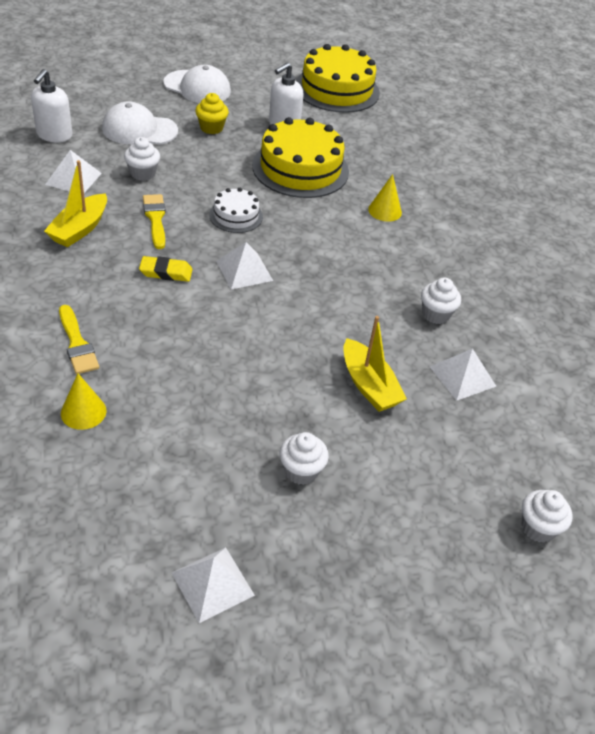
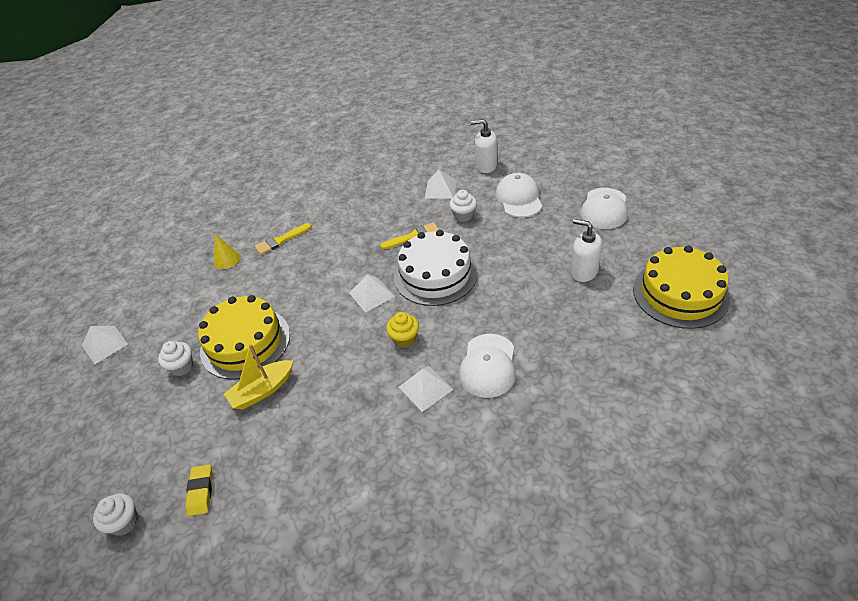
camera: 90 degrees right, 0 degrees up
yellow boat [44,160,107,247] -> none
yellow eraser [139,256,193,282] -> yellow eraser moved to [185,465,213,516]
yellow cupcake [195,93,229,134] -> yellow cupcake moved to [386,312,419,348]
white cake [209,188,263,233] -> white cake [394,230,478,306], size x1.95
yellow cake [252,117,349,198] -> yellow cake moved to [198,295,290,380]
yellow cone [368,174,402,222] -> white cap [459,334,516,398]
white cupcake [421,277,461,324] -> none
white pyramid [430,349,496,401] -> white pyramid moved to [399,366,454,412]

